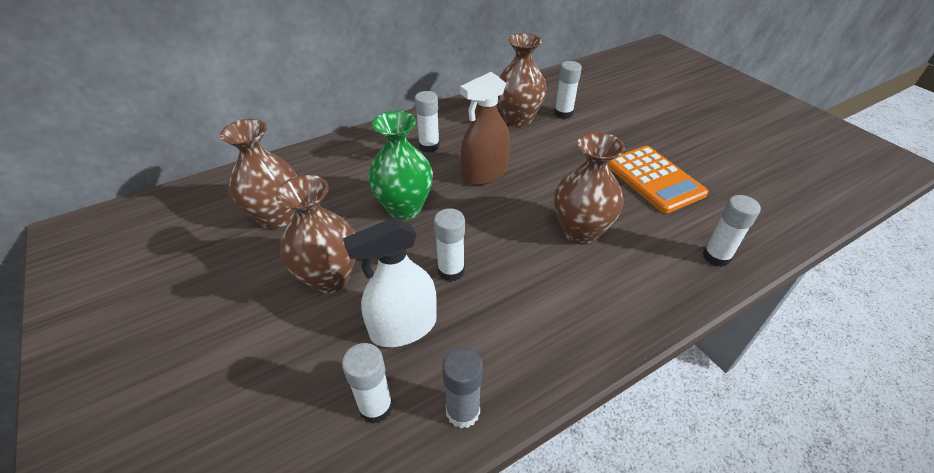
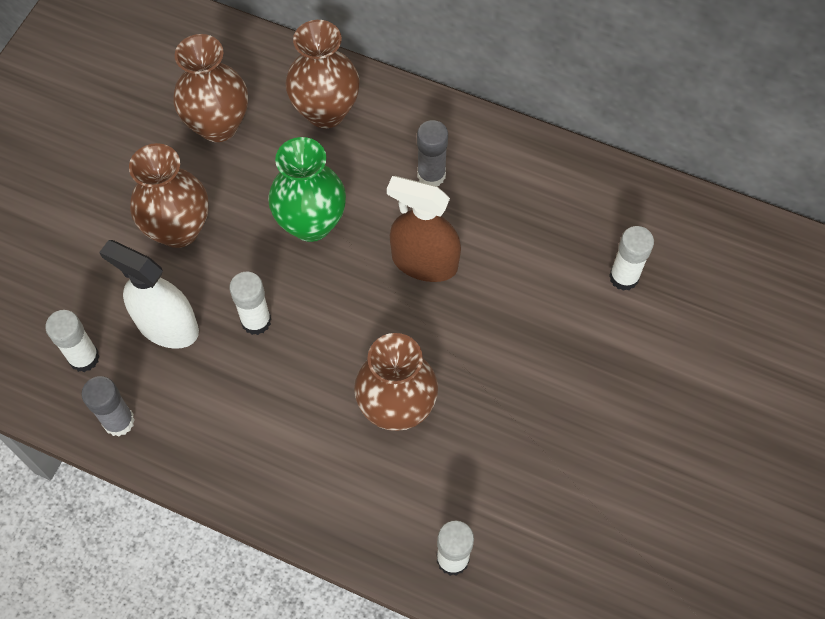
camera: 55 degrees right, 20 degrees up
white glue stick [415,91,440,153] -> grey glue stick [417,120,448,186]
brown vase [498,33,547,127] -> brown vase moved to [285,20,359,128]
orange calculator [608,146,708,213] -> none

